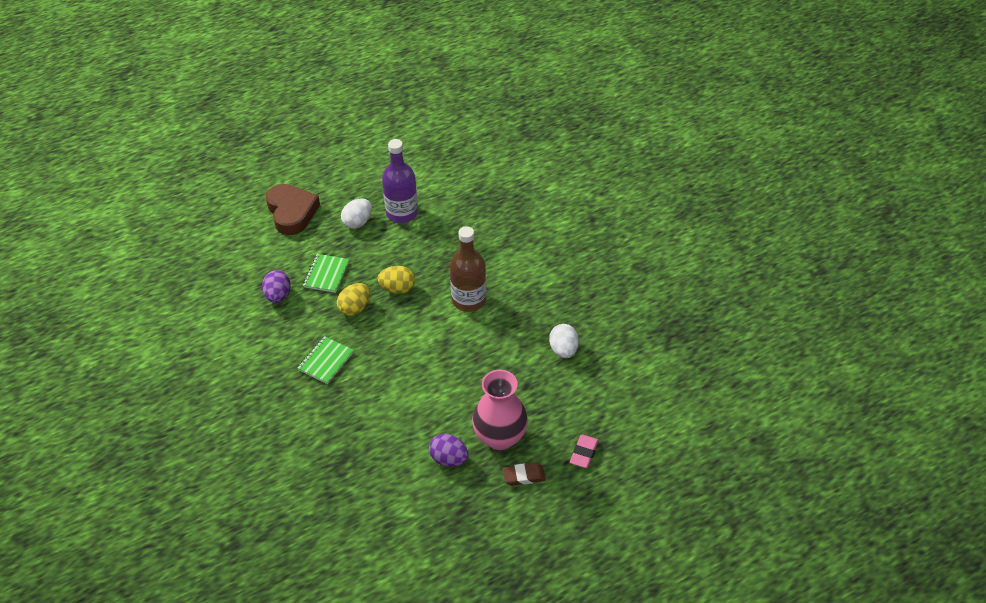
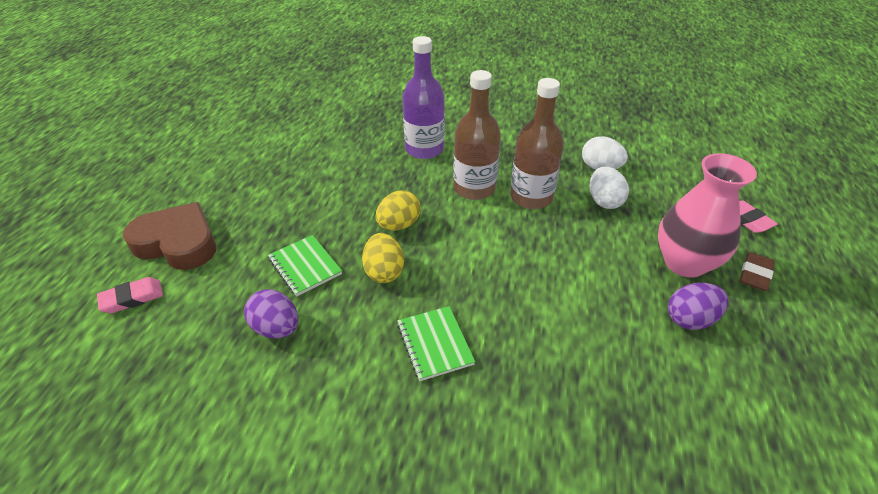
camera: 50 degrees left, 5 degrees down
white egg [341,198,372,229] -> white egg moved to [590,167,629,209]
purple bottle [382,139,418,223] -> purple bottle moved to [402,36,445,159]
none -> pink eraser [97,277,163,313]
none -> brown bottle [510,78,564,209]

